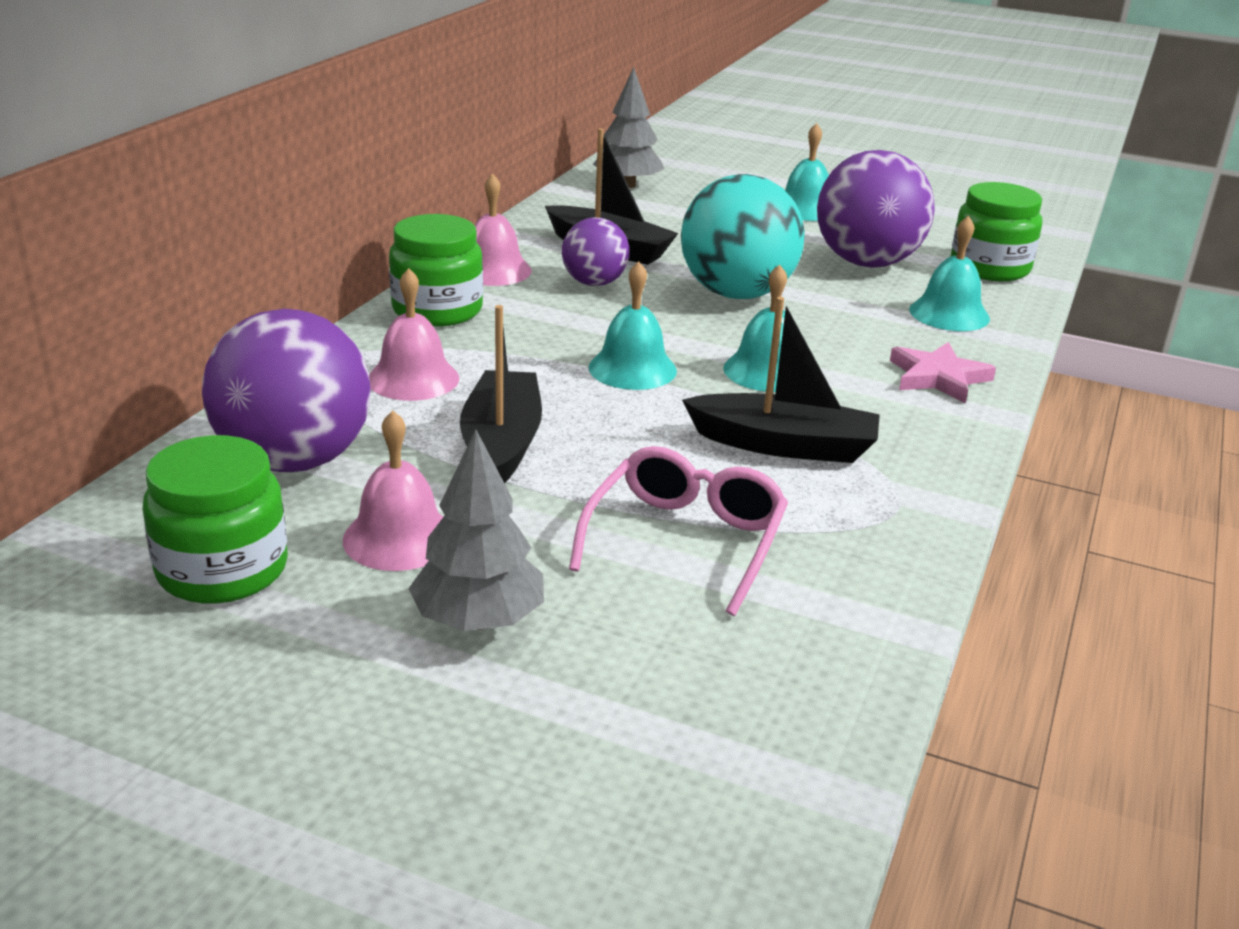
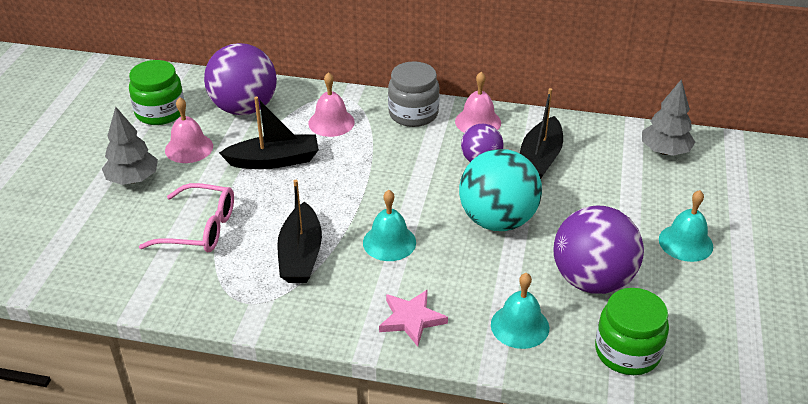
camera: 80 degrees right, 10 degrees up
green jar [389,214,483,327] -> grey jar [388,61,440,127]
turquoise bell [589,261,677,390] -> none

